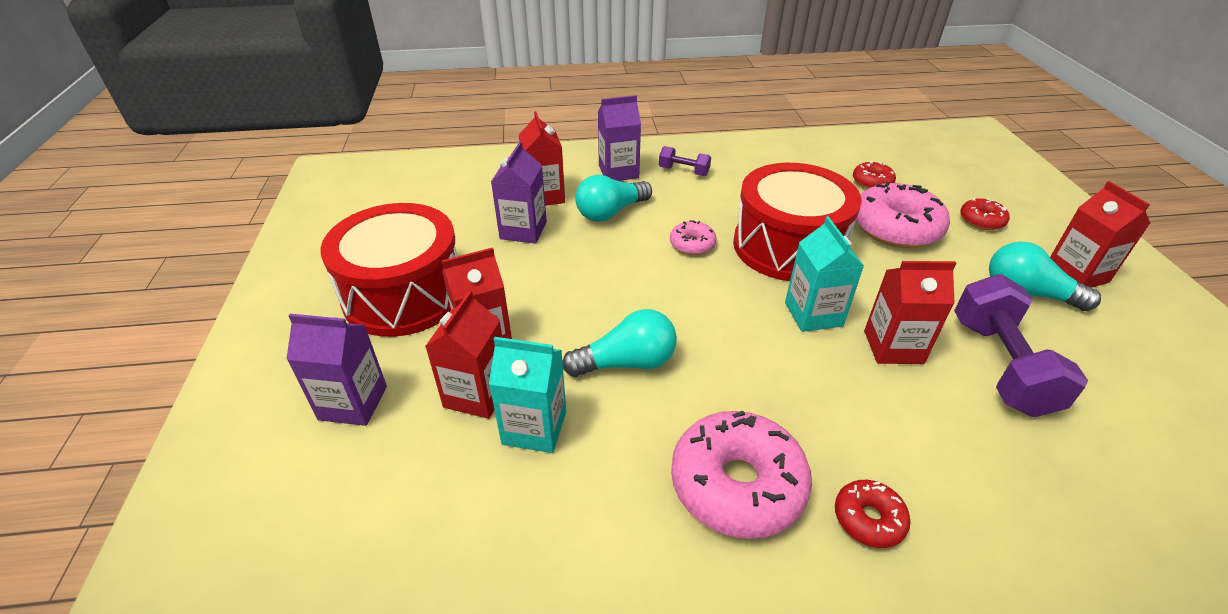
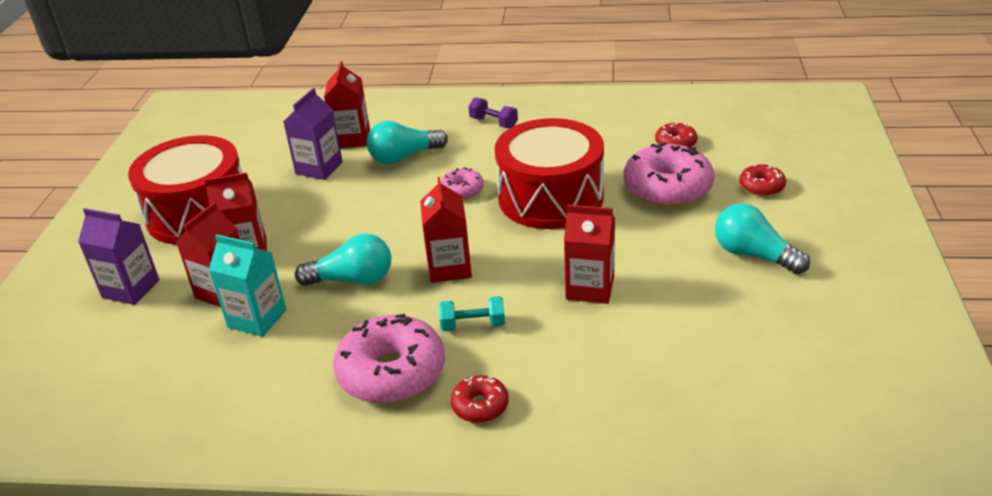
camera: 15 degrees right, 5 degrees down
purple carton [598,95,641,181] -> none
turquoise carton [785,216,864,332] -> none
purple dumbbell [954,274,1088,418] -> none
red carton [1050,181,1151,288] -> red carton moved to [420,177,472,283]
none -> turquoise dumbbell [439,296,505,331]

